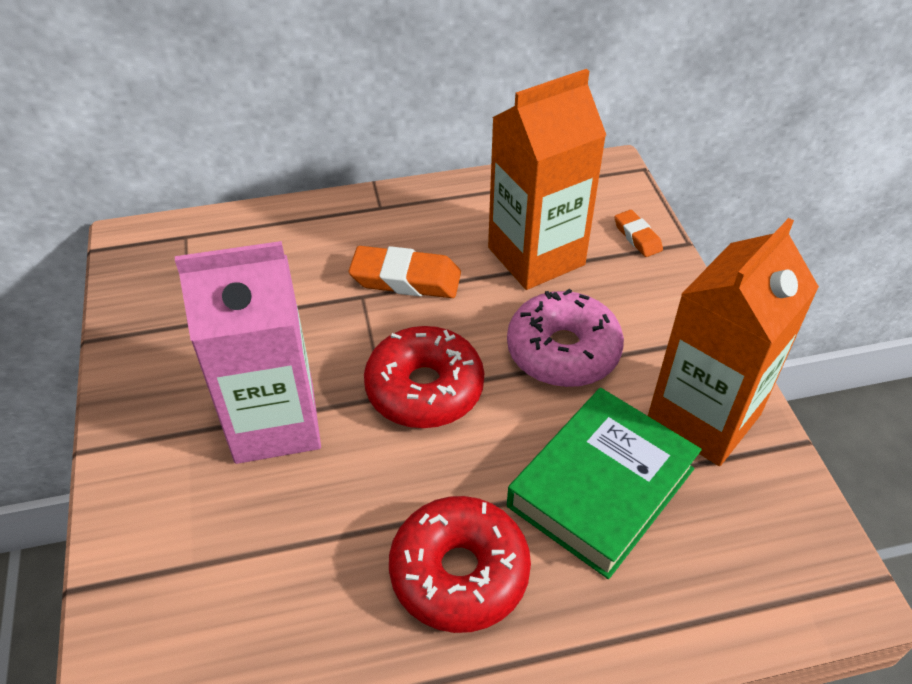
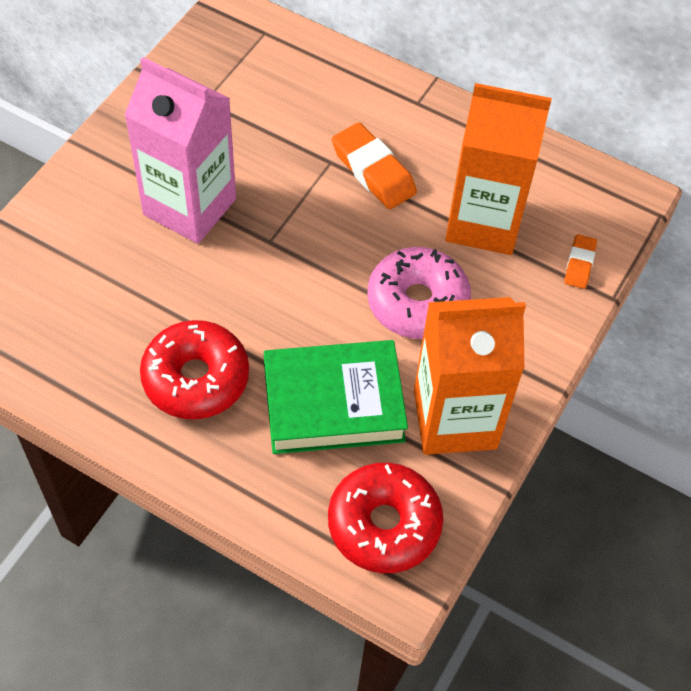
camera: 40 degrees right, 10 degrees up
red donut [364,326,484,428] -> red donut moved to [328,463,443,573]

